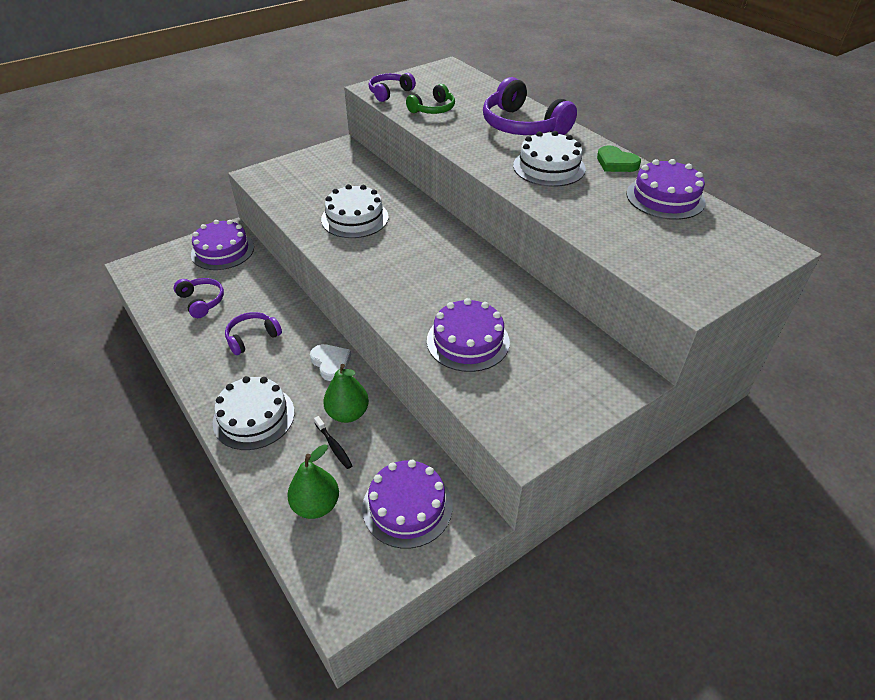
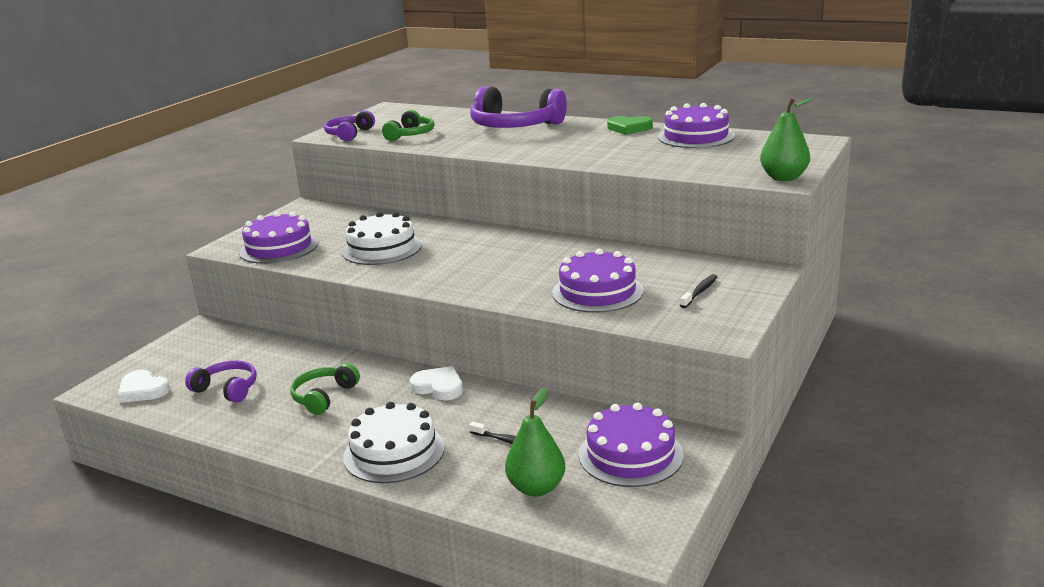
camera: 25 degrees left, 20 degrees down
purple cake [191,220,254,270] -> purple cake moved to [239,212,318,264]
purple headphones [225,312,282,355] -> green headphones [290,363,360,415]
green pear [323,364,369,423] -> green pear moved to [760,98,814,181]
white cake [513,131,586,187] -> none
none -> white heart [118,370,170,403]
none -> black toothbrush [680,274,718,308]

